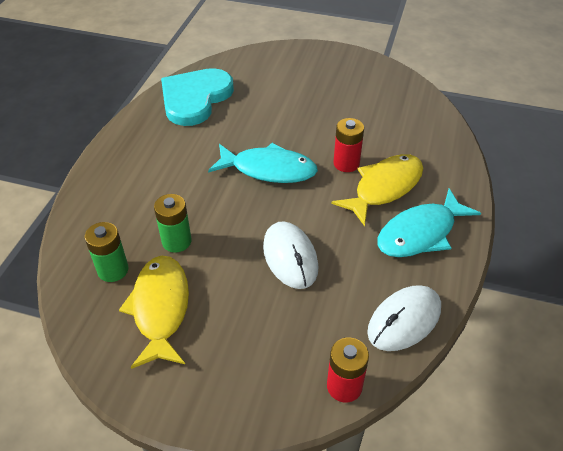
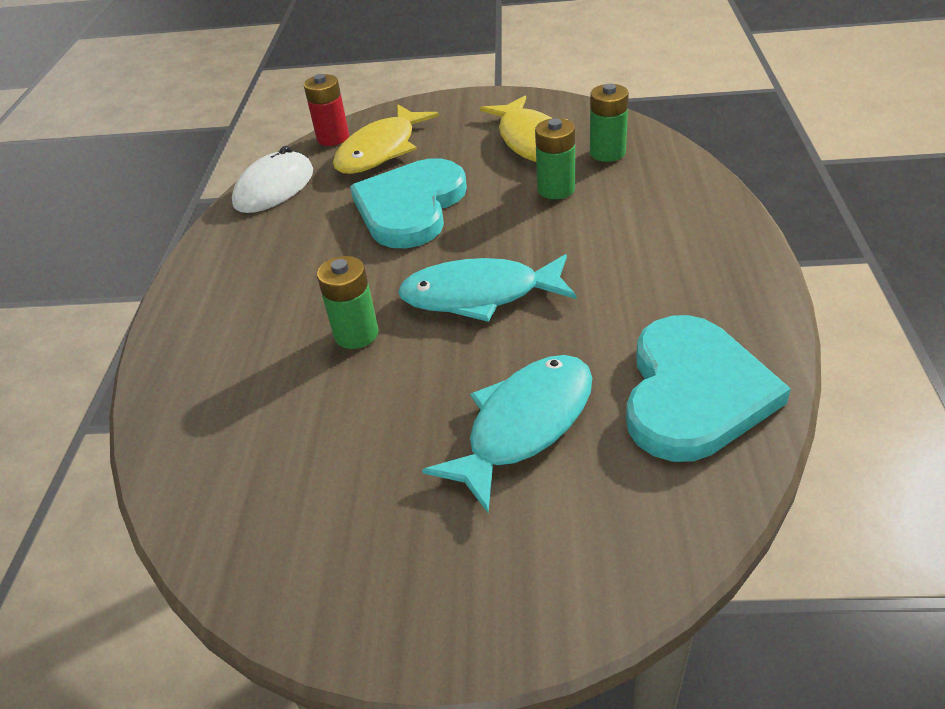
camera: 170 degrees right, 5 degrees down
white mouse [263,221,318,289] -> turquoise heart [350,158,467,248]
yellow fish [331,154,423,226] -> yellow fish moved to [333,104,439,174]
red battery [333,118,364,172] -> green battery [317,256,378,349]
turquoise fish [377,188,481,257] -> turquoise fish moved to [422,355,592,513]

